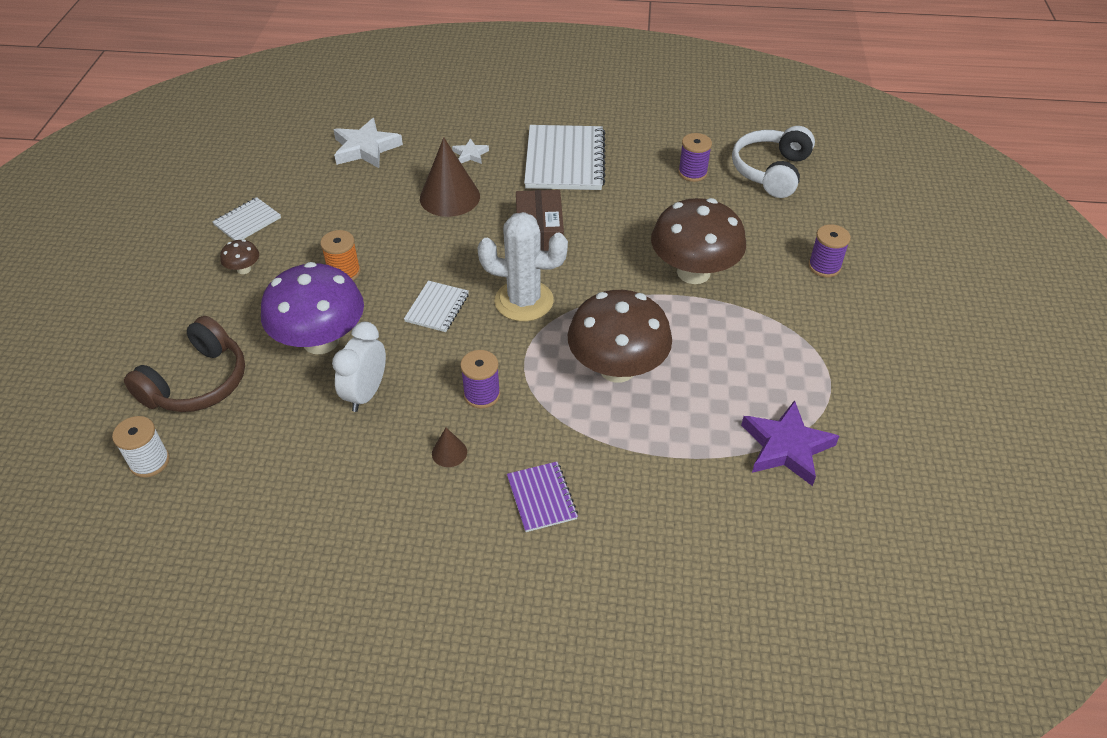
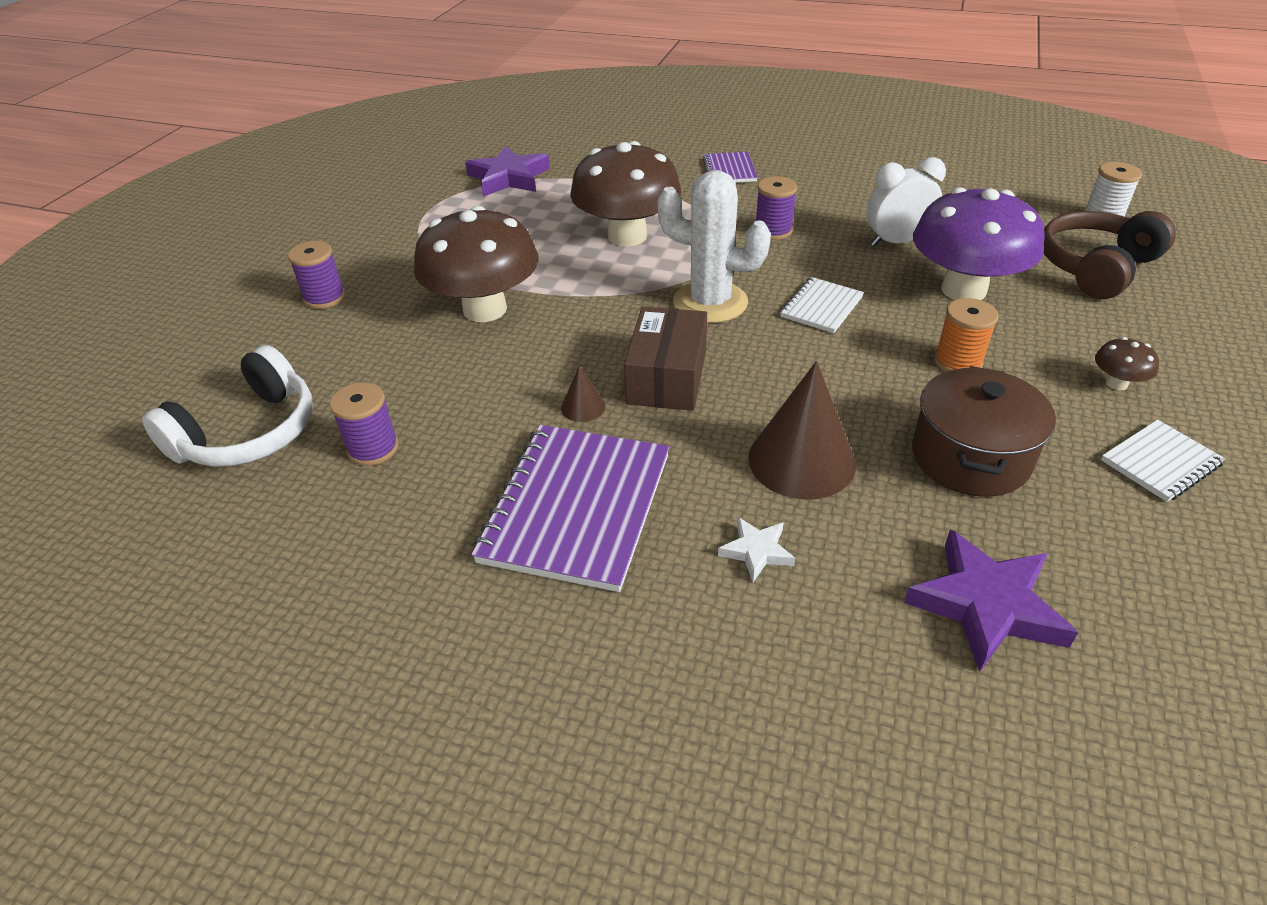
camera: 165 degrees left, 5 degrees down
white clock [332,322,386,412] -> white clock turned 135 degrees counterclockwise [867,157,946,246]
white star [333,118,403,168] -> purple star [904,529,1078,672]
brown cone [432,428,467,467] -> brown cone moved to [561,365,606,422]
white notebook [524,125,605,190] -> purple notebook [471,425,669,592]
none -> brown pot [912,366,1056,497]

